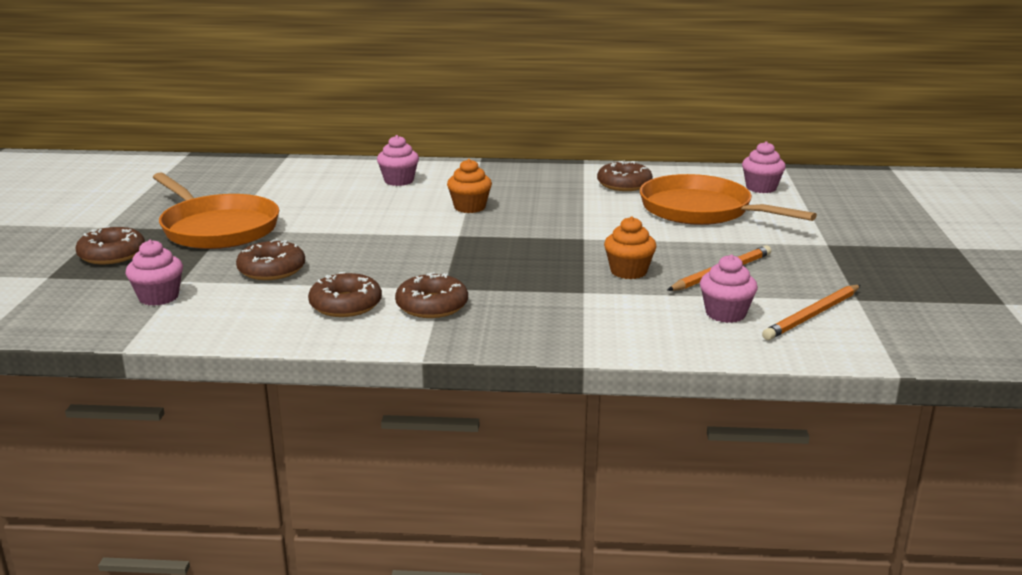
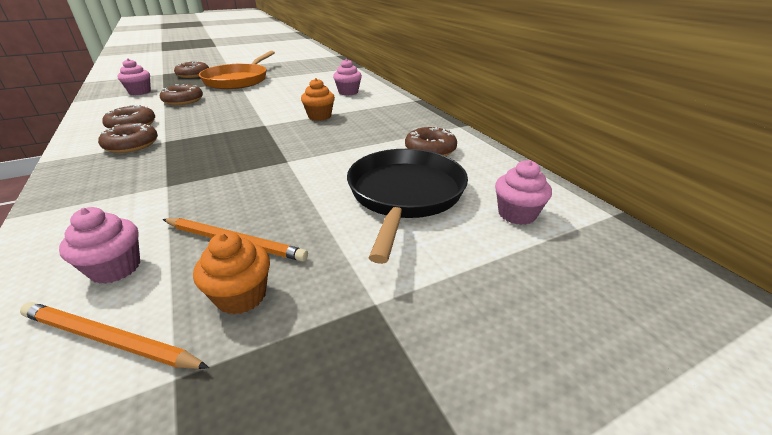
camera: 60 degrees right, 10 degrees up
orange cupcake [604,216,657,279] -> orange cupcake moved to [193,232,270,314]
orange pan [640,174,817,225] -> black pan [347,149,468,264]

